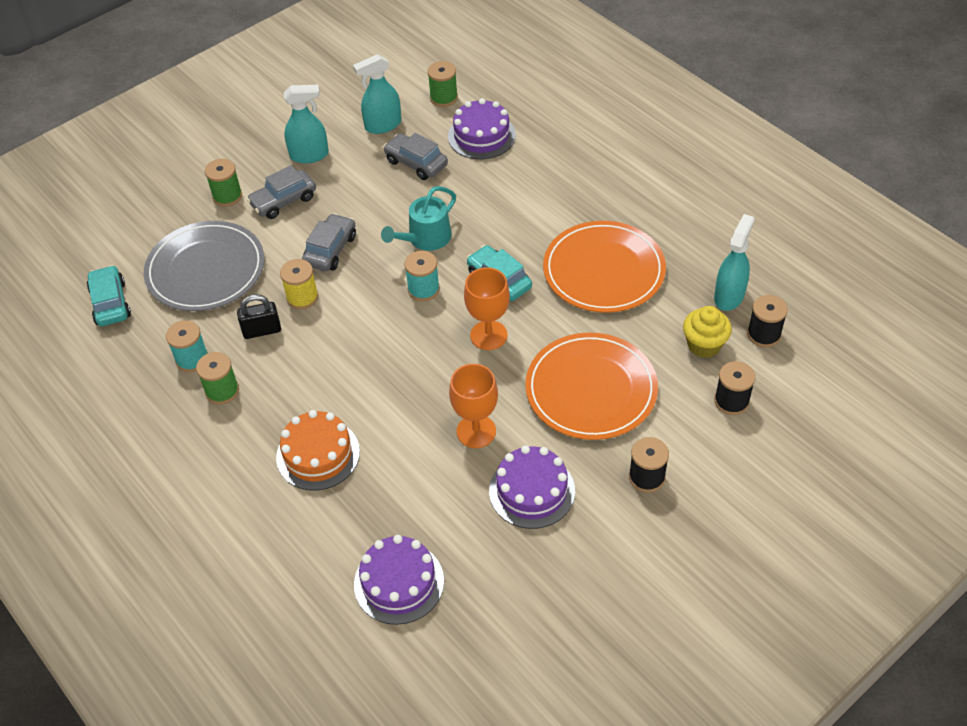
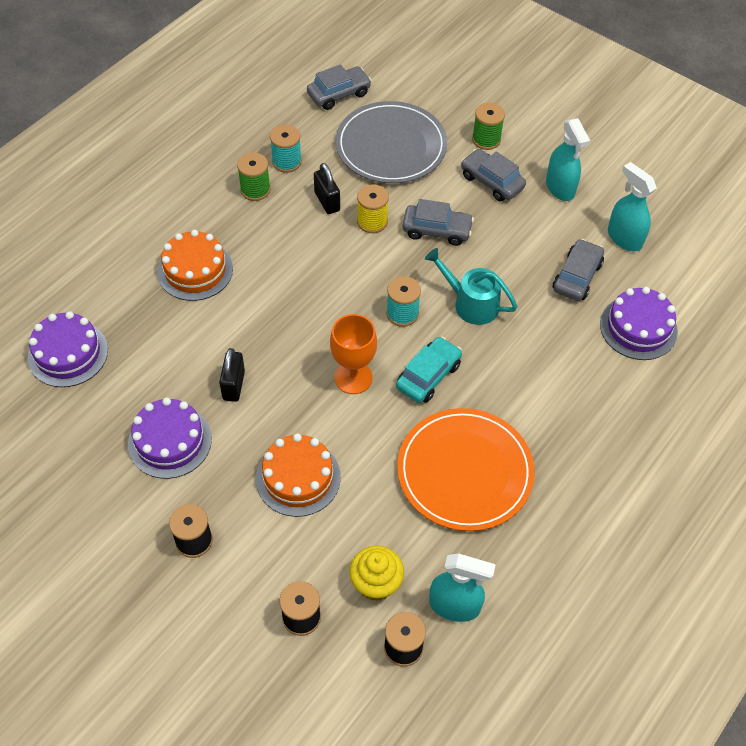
camera: 75 degrees right, 5 degrees up
turquoise car [87,265,131,326] -> grey car [307,64,372,110]
green spool [428,61,458,107] -> none
orange goblet [449,364,498,448] -> black padlock [219,348,245,402]
orange plate [525,333,658,440] -> orange cake [256,433,341,517]

